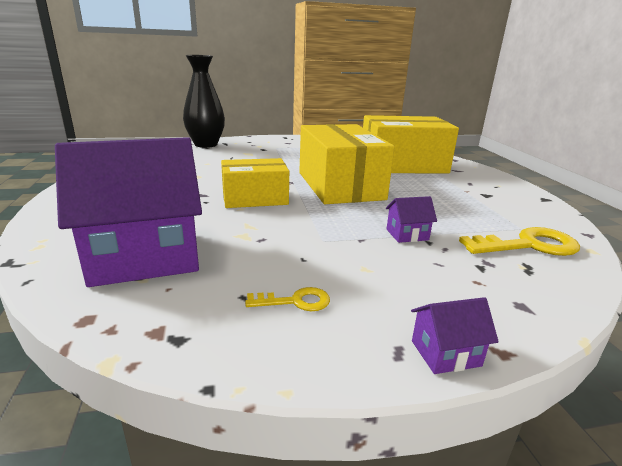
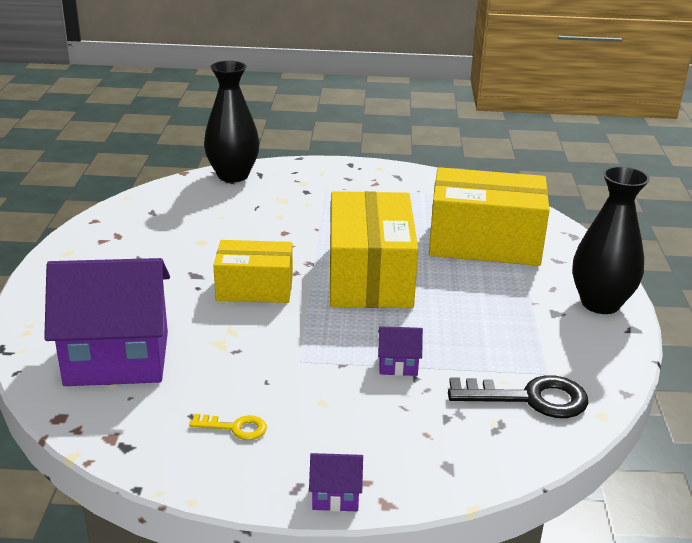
camera: 15 degrees right, 5 degrees up
yellow key [459,227,580,256] -> black key [448,375,588,418]
none -> black vase [572,166,650,314]

